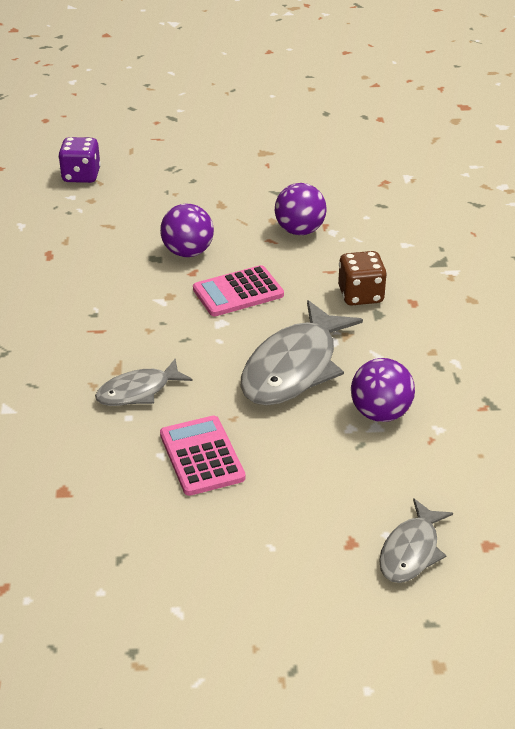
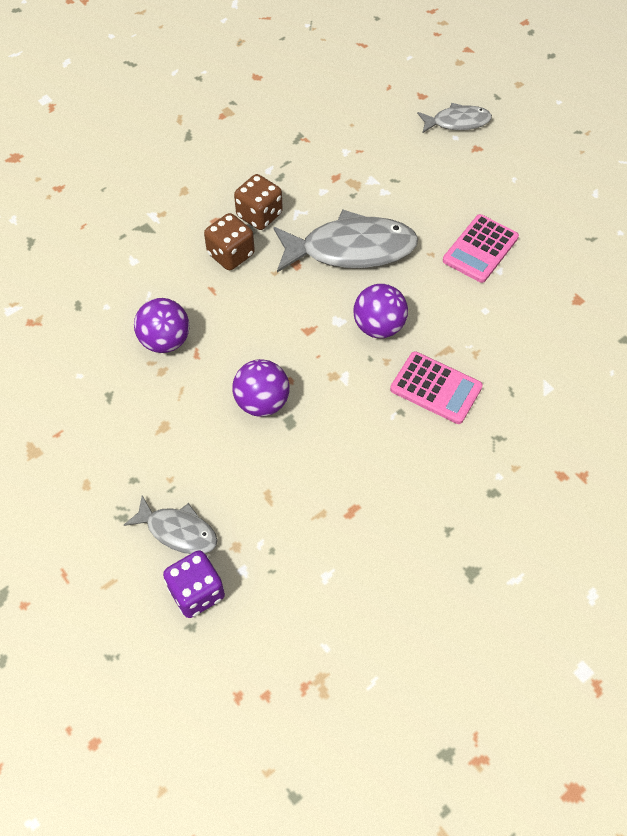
camera: 125 degrees left, 20 degrees up
grey fish [95,359,192,406] -> grey fish moved to [124,495,218,554]
pink calculator [193,265,284,316] -> pink calculator moved to [390,351,483,424]
purple ball [351,358,415,422] -> purple ball moved to [353,284,408,338]
none -> brown dice [234,174,283,230]

